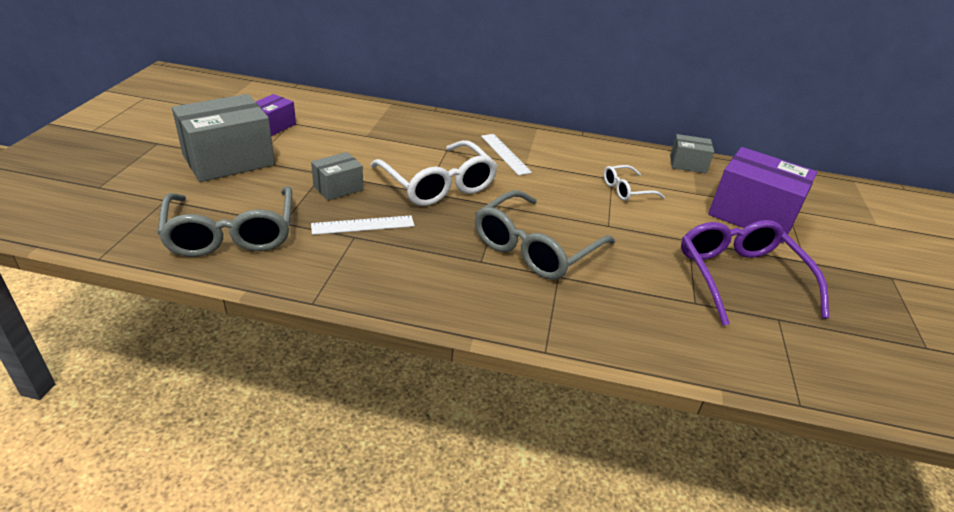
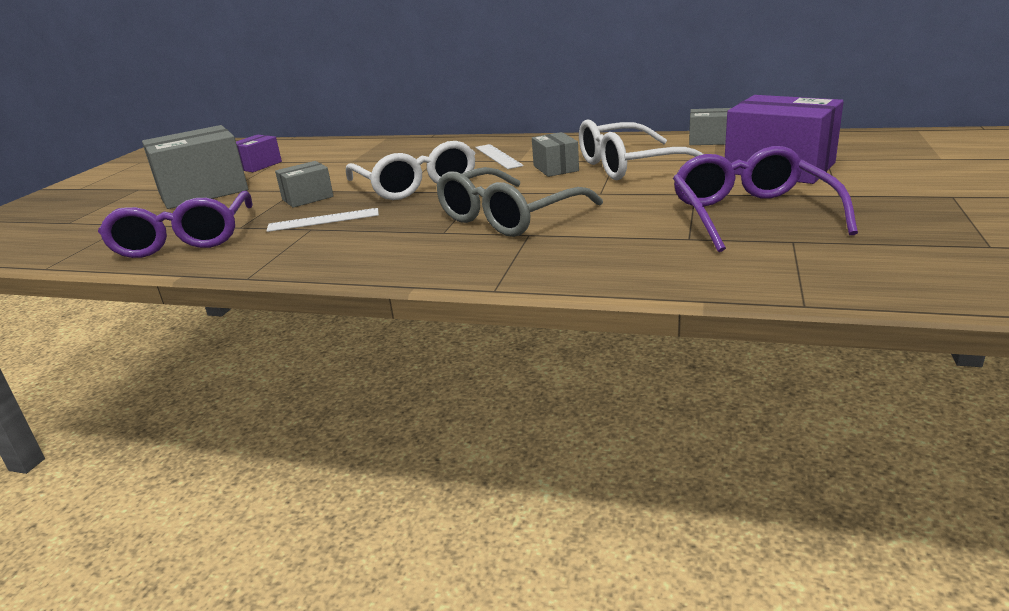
camera: 10 degrees right, 10 degrees down
grey glasses [157,186,292,257] -> purple glasses [98,191,253,258]
white glasses [604,165,665,201] -> white glasses [579,120,703,180], size x1.93
none -> grey box [532,132,579,177]

